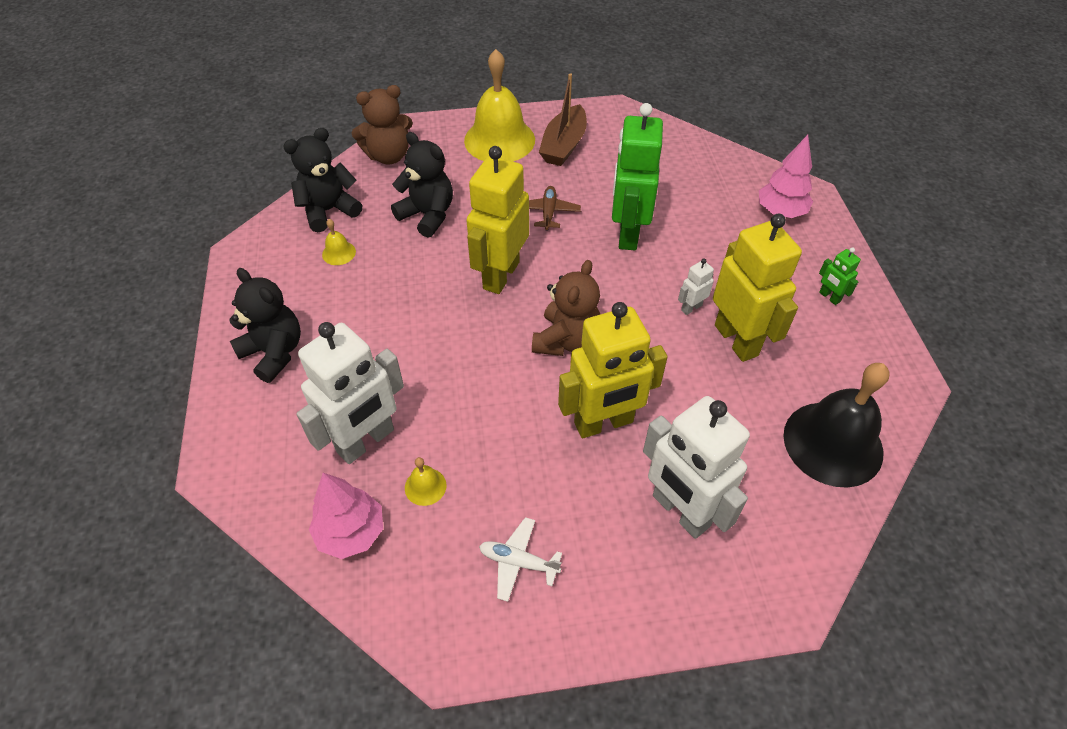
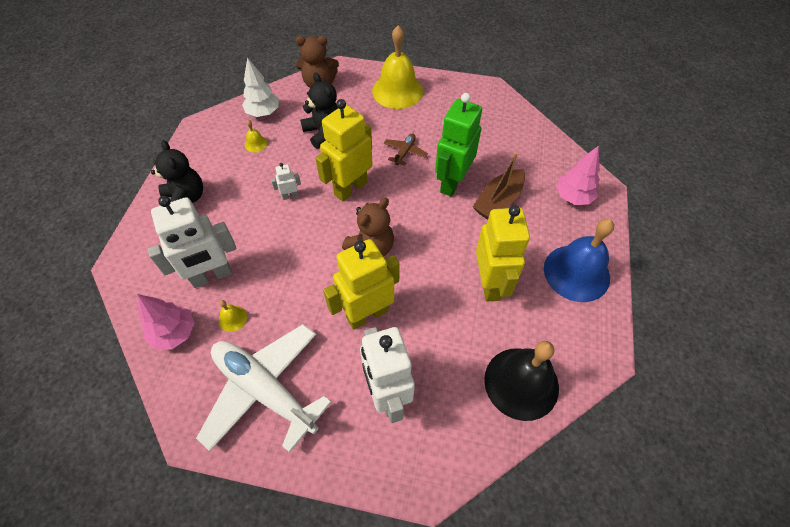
camera: 20 degrees right, 5 degrees up
black teddy bear [283,128,362,232] -> white tree [242,57,279,117]
white plane [479,517,562,602] -> white plane [196,324,332,453], size x2.38
brown boat [539,73,587,166] -> brown boat moved to [473,152,525,220]
yellow robot [558,302,668,438] -> yellow robot turned 150 degrees clockwise [323,239,400,329]
white robot [678,259,714,315] -> white robot moved to [271,163,301,200]
green robot [819,247,861,305] -> blue bell [544,219,614,302]

